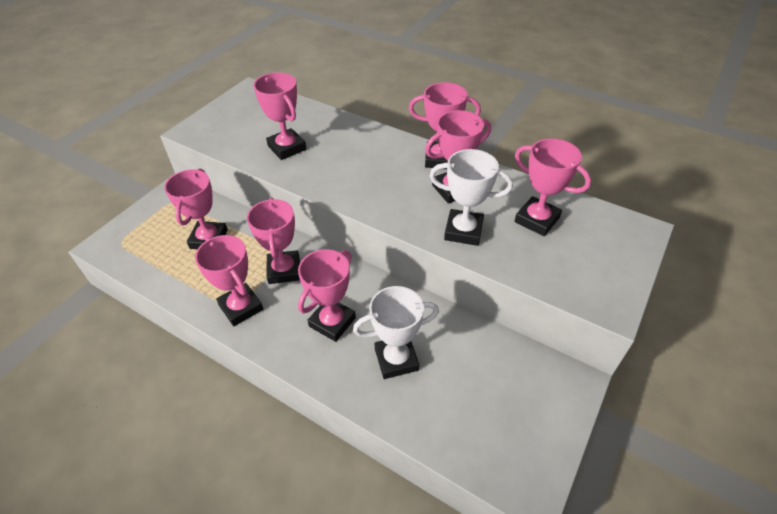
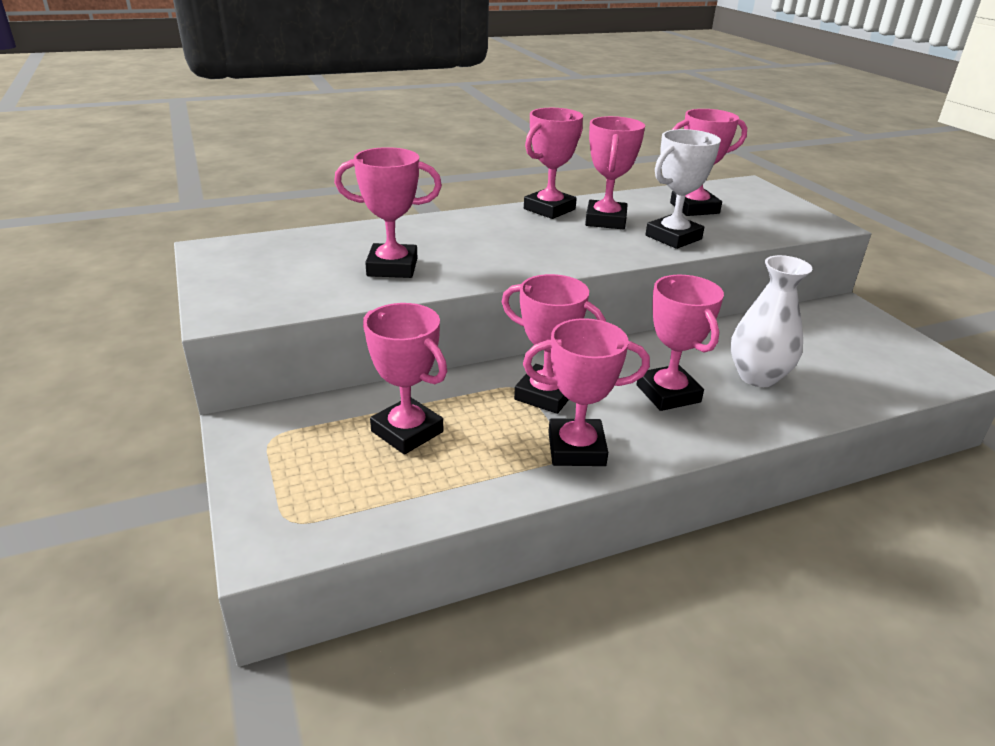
camera: 55 degrees left, 15 degrees down
white trophy [353,286,439,379] -> white vase [731,255,812,387]

